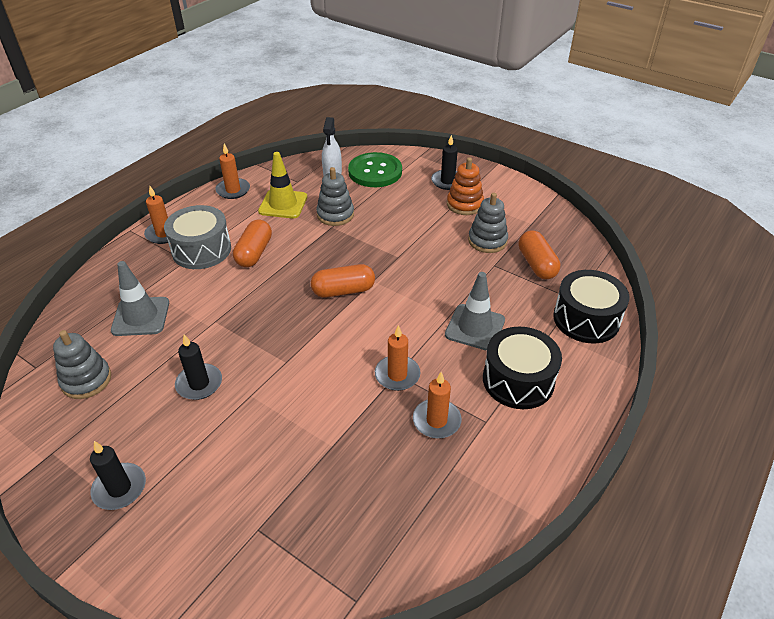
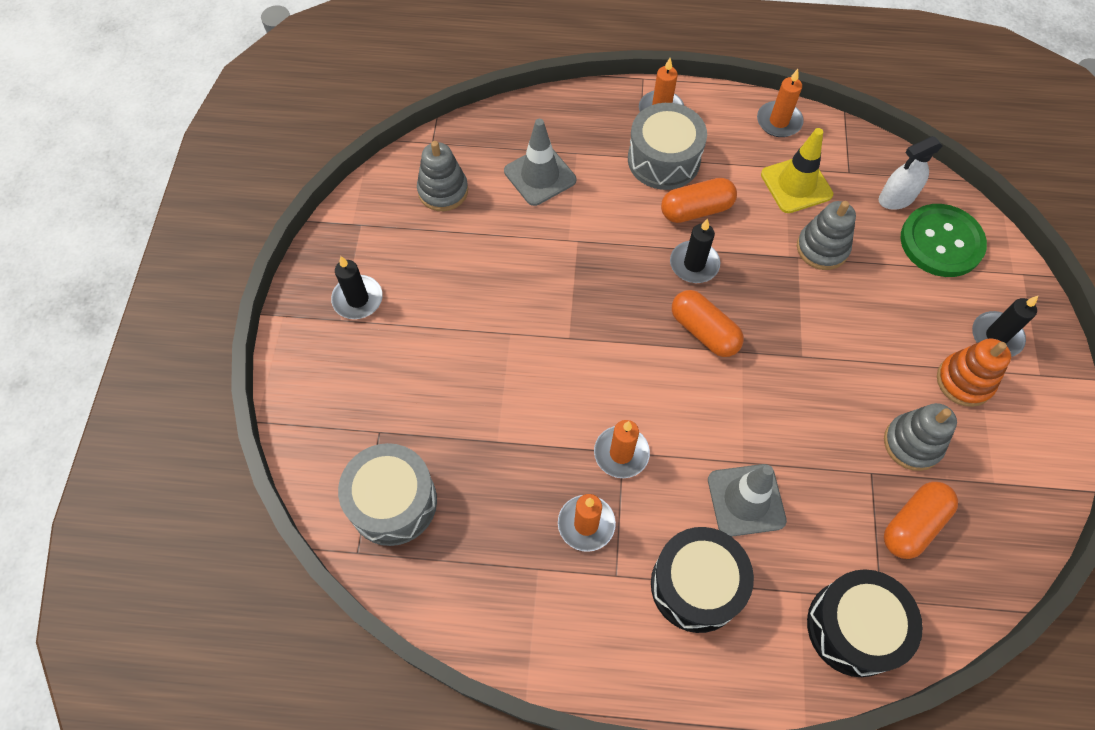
camera: 60 degrees right, 20 degrees up
black candle [175,335,222,400] -> black candle moved to [670,218,720,283]
none -> grey drum [338,443,437,546]

